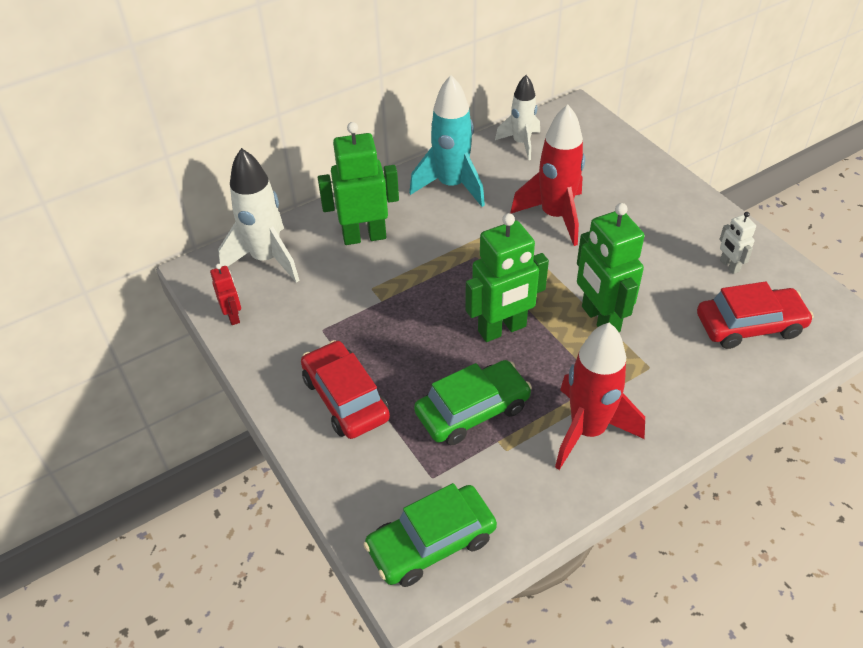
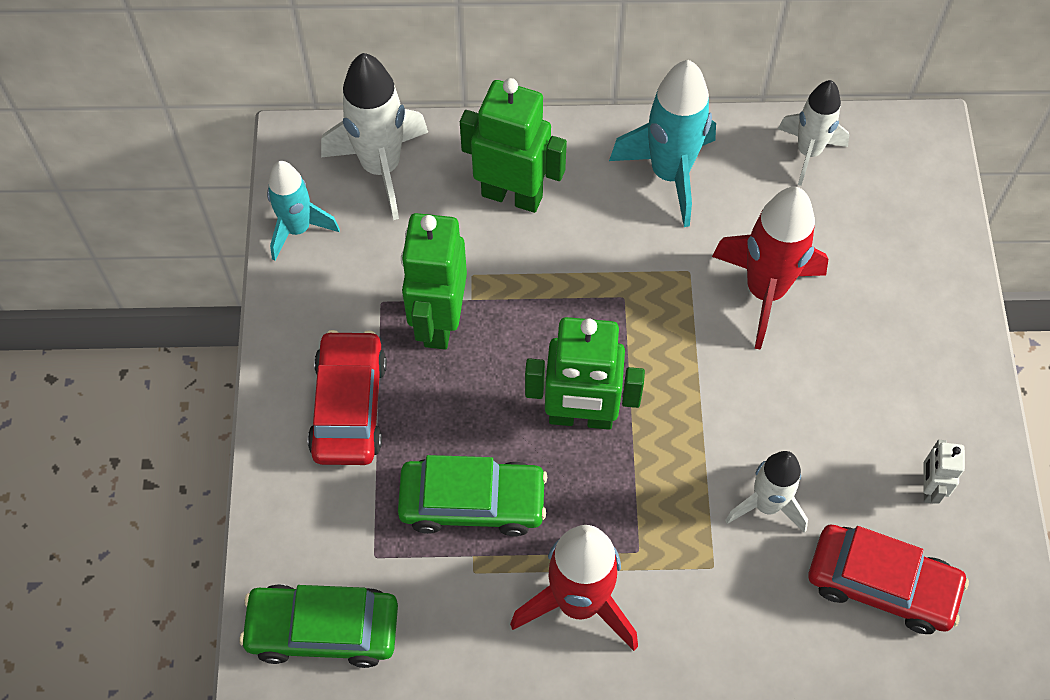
camera: 30 degrees right, 15 degrees up
red robot [210,264,241,325] -> turquoise rocket [267,161,340,261]
green robot [577,203,644,332] -> green robot moved to [401,213,467,350]
none -> white rocket [725,451,808,533]

